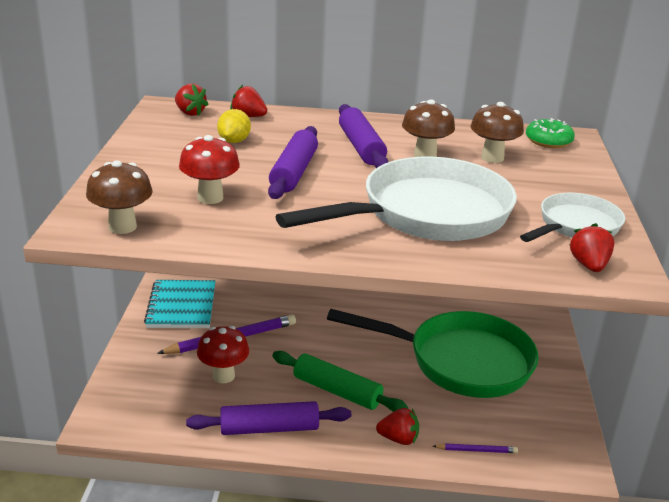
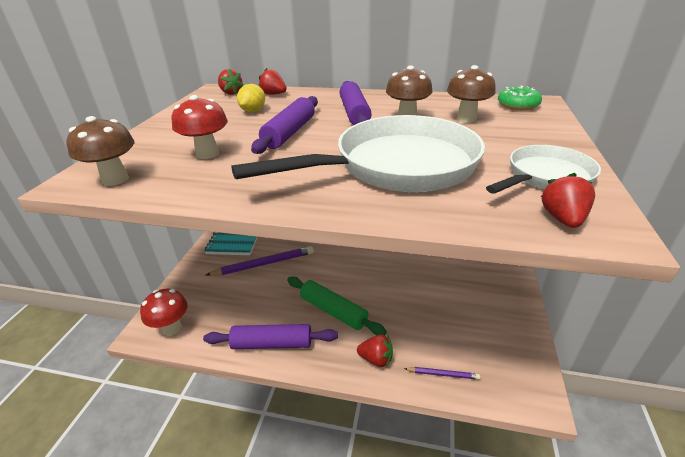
camera: 10 degrees right, 5 degrees up
red mushroom [197,326,249,383] -> red mushroom moved to [140,288,188,336]
green pan [327,309,539,398] -> none

